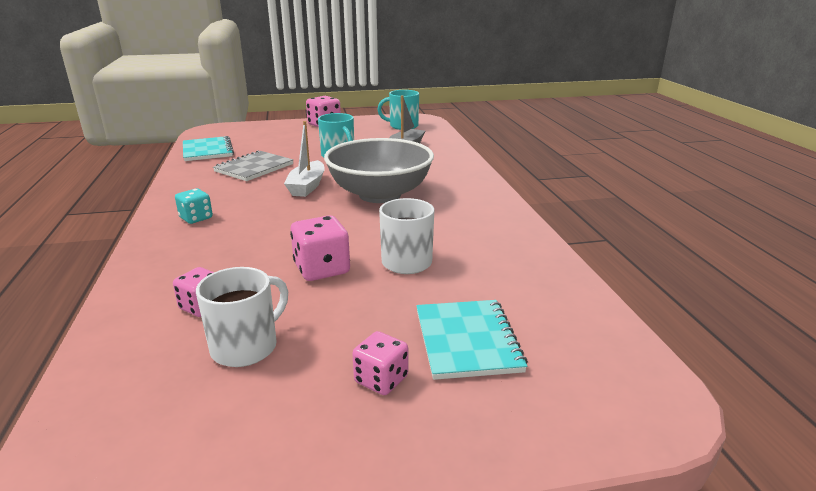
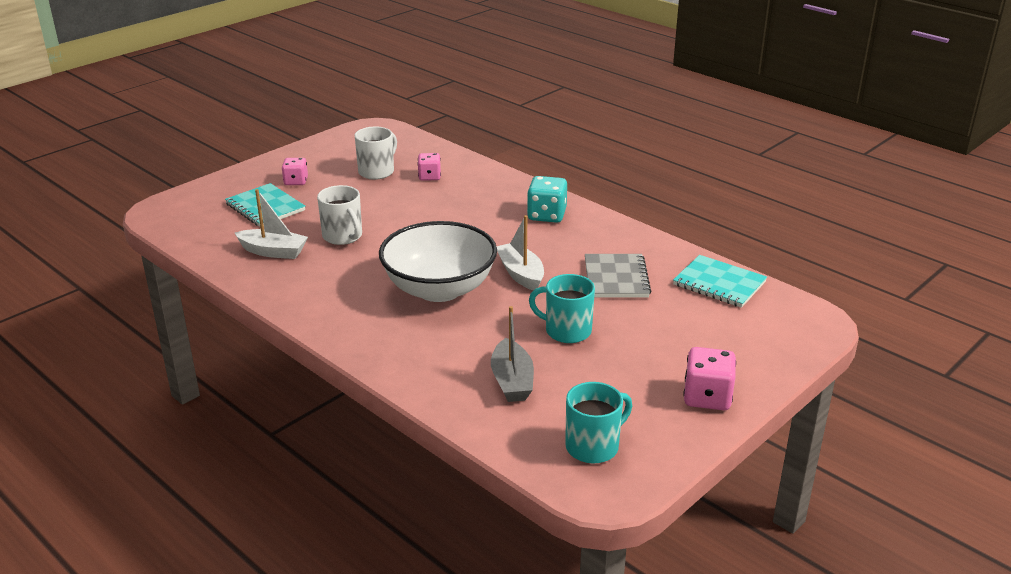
camera: 145 degrees right, 5 degrees up
turquoise dice [175,189,213,224] -> turquoise dice [527,176,567,223], size x1.52
white mug [196,267,288,367] -> white mug turned 150 degrees counterclockwise [355,126,397,180]
pink dice [290,215,350,281] -> none
grey bowl [324,138,434,203] -> white bowl [379,221,497,302]
none -> white boat [235,189,308,259]

